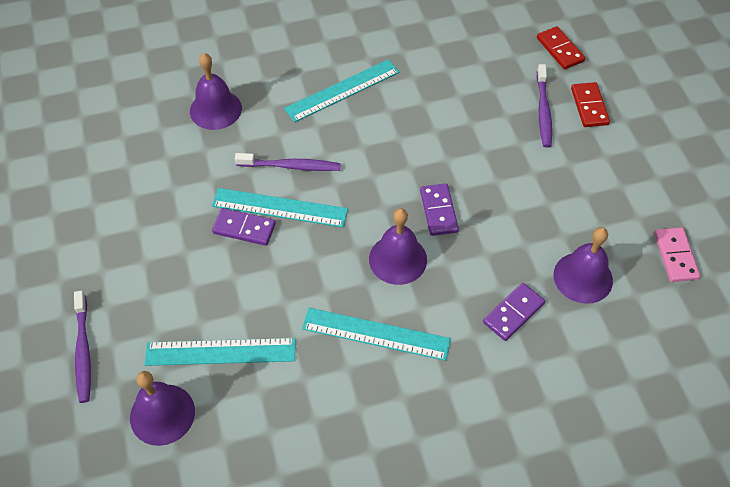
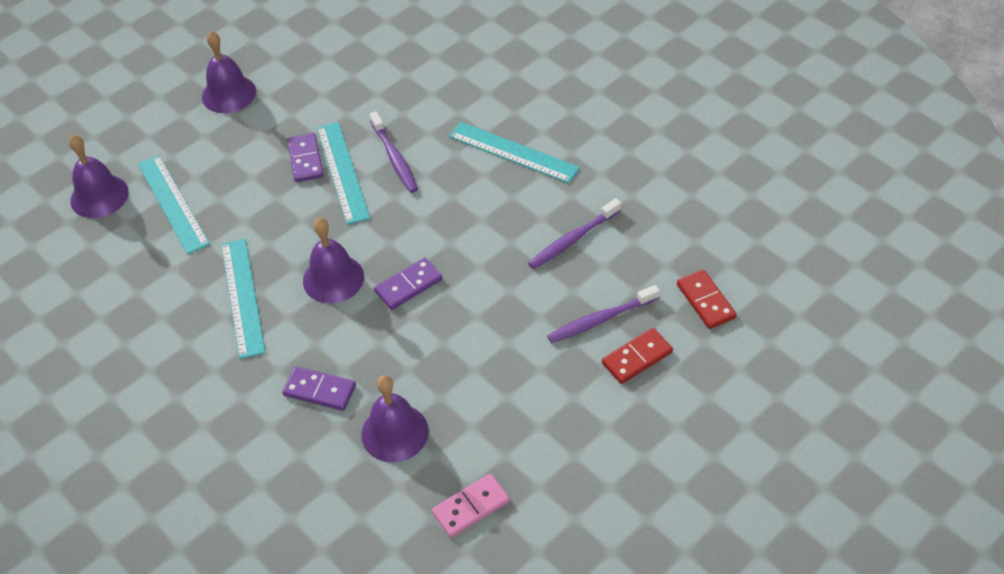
camera: 65 degrees right, 5 degrees down
purple toothbrush [74,291,91,403] -> purple toothbrush moved to [528,198,621,269]
purple bell [190,53,242,130] -> purple bell moved to [202,31,256,114]
red domino [537,26,585,69] -> red domino turned 60 degrees counterclockwise [677,270,737,329]

